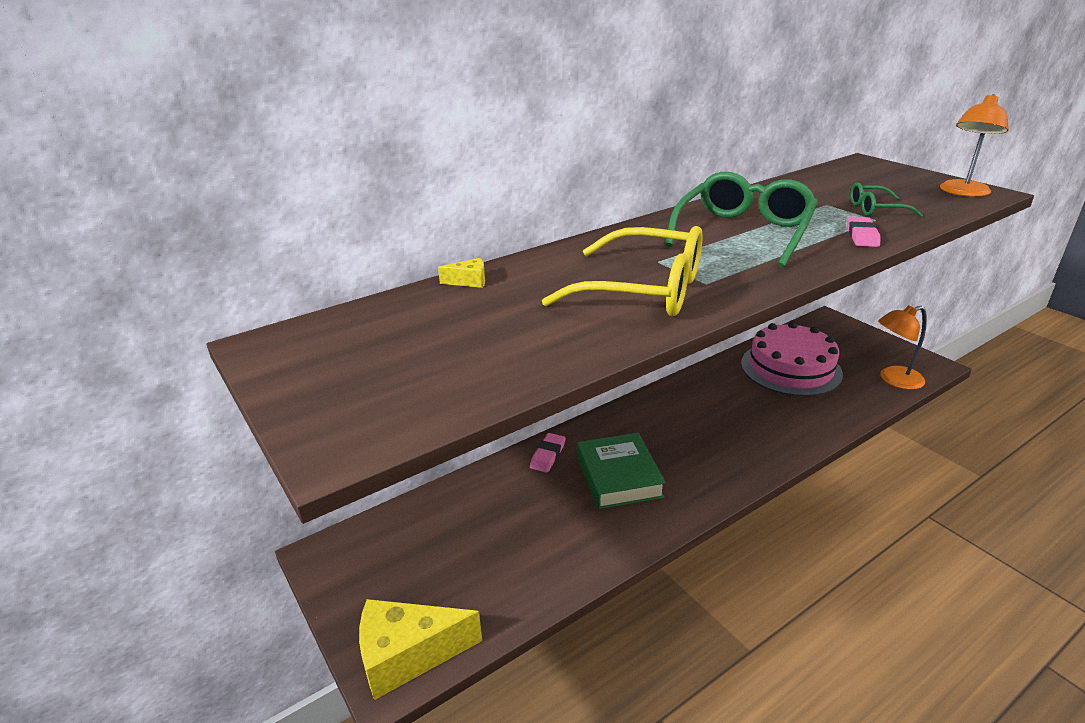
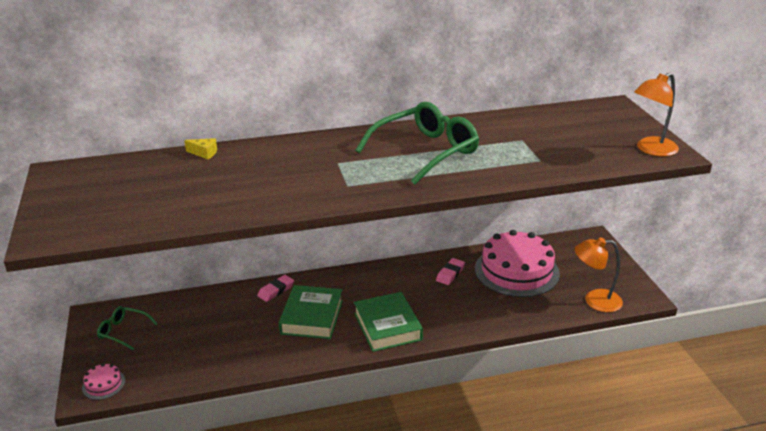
camera: 20 degrees right, 0 degrees up
yellow cheese [359,599,482,700] -> pink cake [82,363,125,400]
yellow glasses [542,226,702,316] -> none
pink eraser [847,217,881,247] -> pink eraser moved to [436,258,465,285]
green glasses [850,182,923,218] -> green glasses moved to [97,306,158,350]
none -> green book [354,292,423,352]

